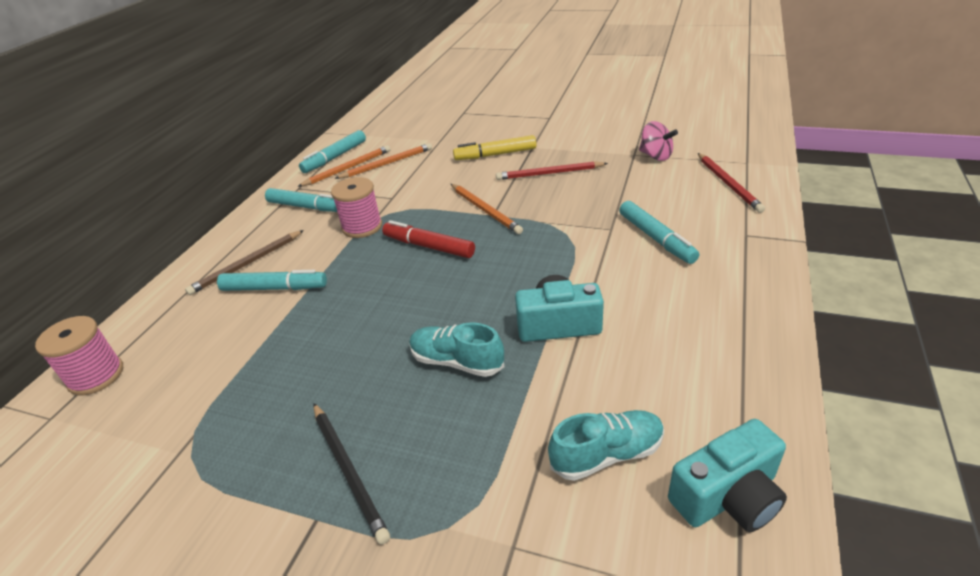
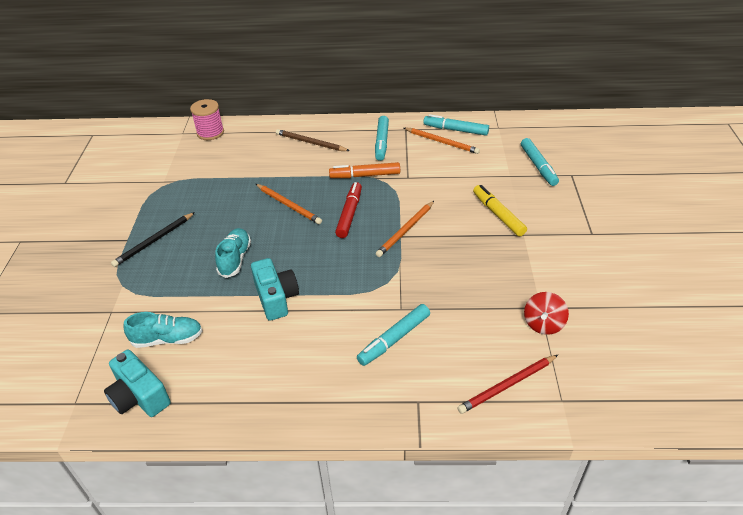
camera: 70 degrees right, 5 degrees up
turquoise marker [217,270,327,291] -> turquoise marker moved to [521,138,559,186]
pink spool [331,177,382,238] -> orange marker [329,162,400,178]
orange pencil [335,143,432,179] -> orange pencil moved to [256,184,322,224]
red pencil [496,161,608,180] -> none
turquoise shoe [548,410,664,481] -> turquoise shoe turned 60 degrees counterclockwise [123,312,202,348]
pink spinning top [639,121,678,161] -> red spinning top [524,292,569,335]

